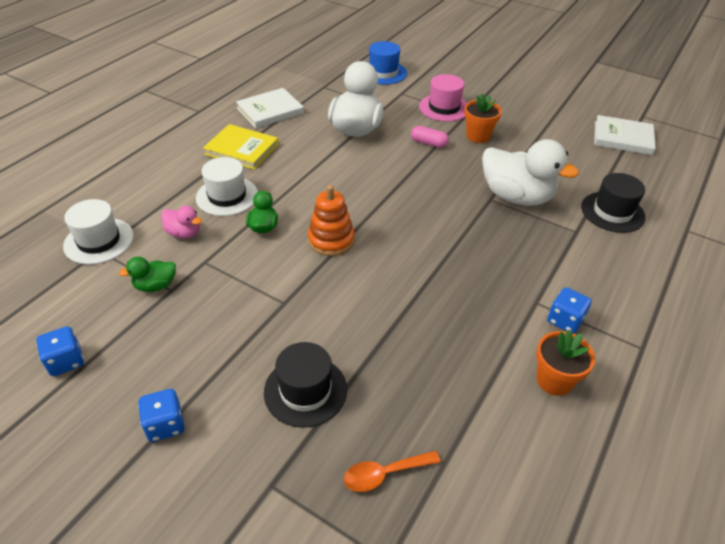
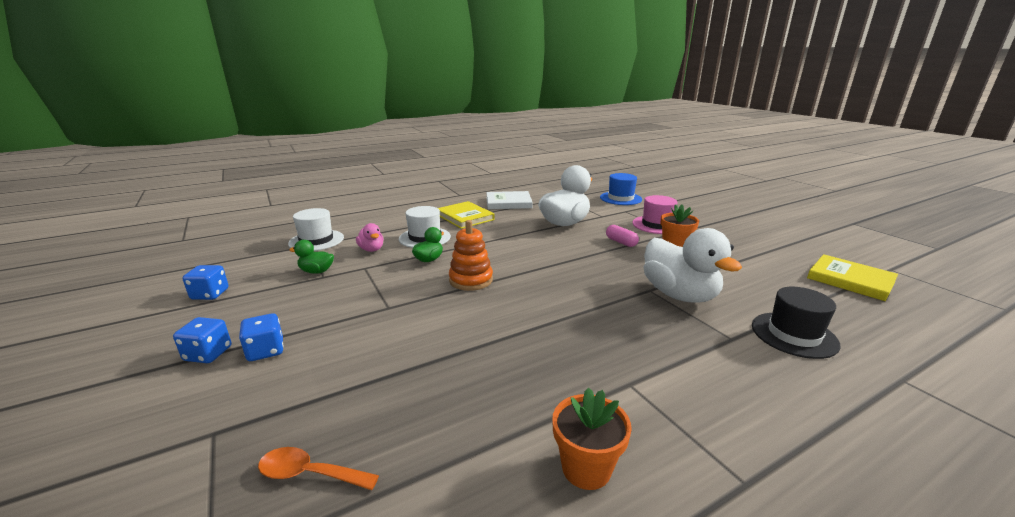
camera: 30 degrees right, 20 degrees down
black hat [264,342,347,428] -> none
blue dice [547,287,592,334] -> blue dice moved to [239,313,284,361]
white book [594,115,656,155] -> yellow book [807,254,898,301]

